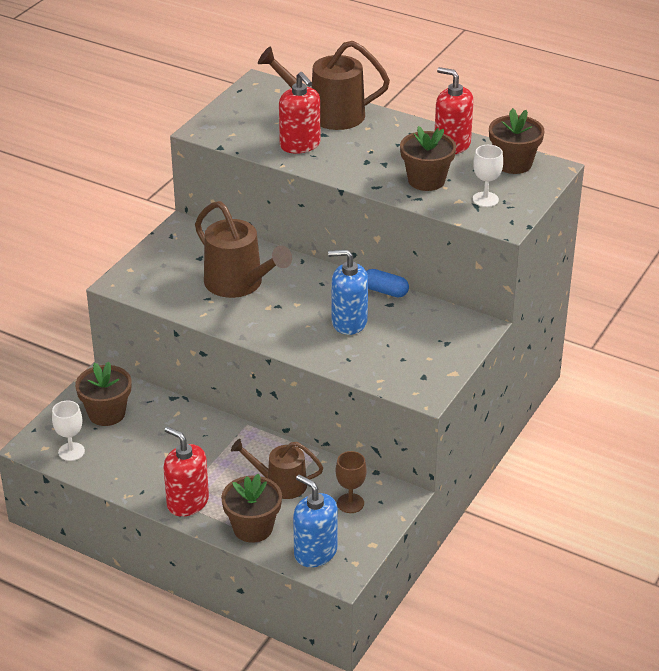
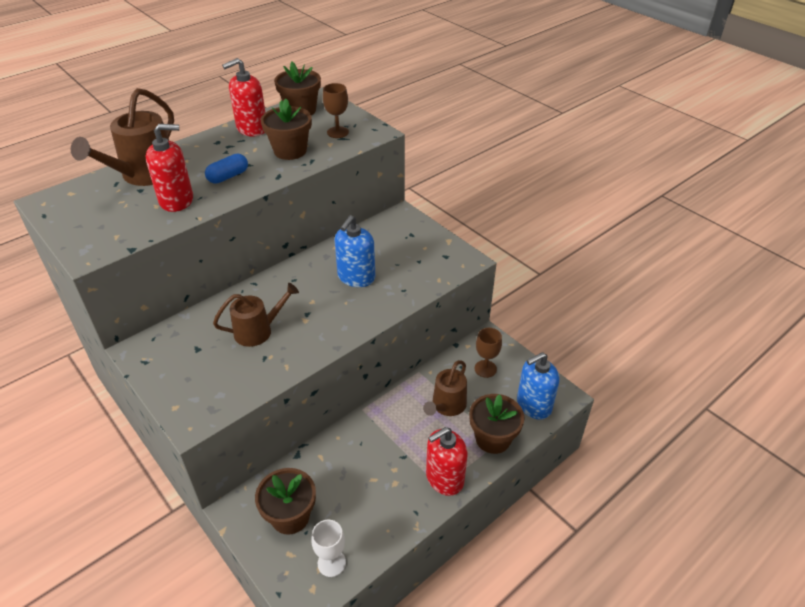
camera: 70 degrees left, 5 degrees up
brown watering can [195,201,292,298] -> brown watering can [213,283,299,347], size x0.64
blue capsule [366,269,409,298] -> blue capsule moved to [205,154,248,184]
white goblet [473,145,503,207] -> brown goblet [323,83,349,138]

